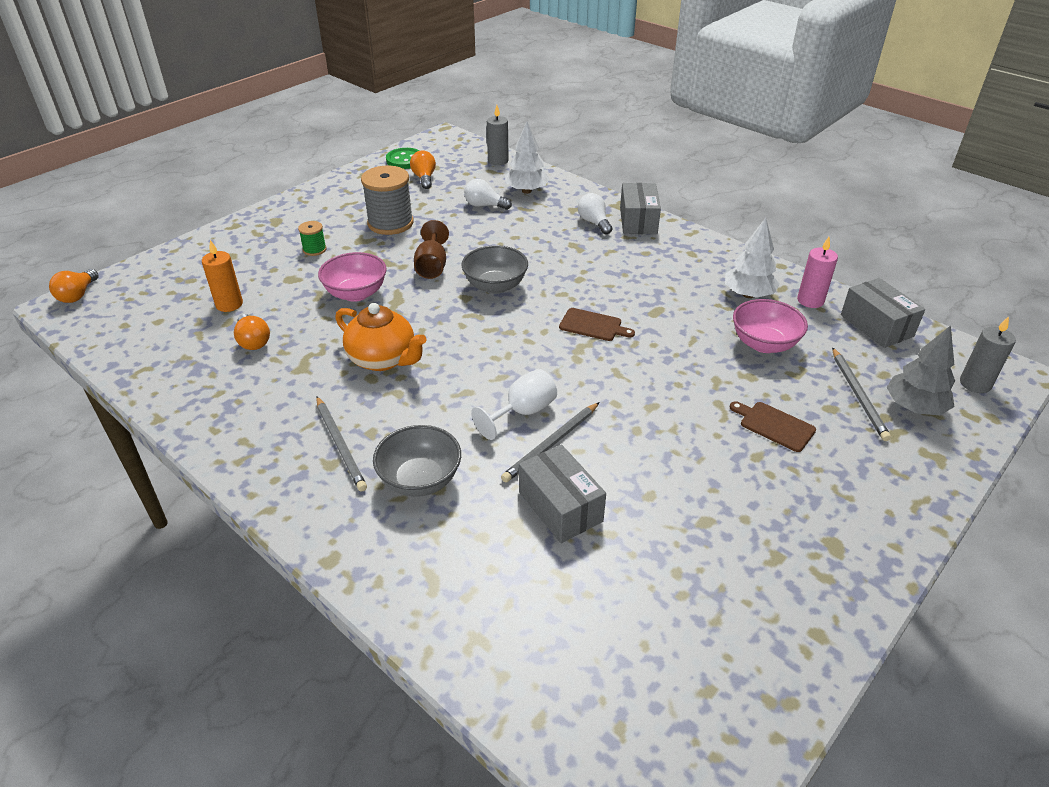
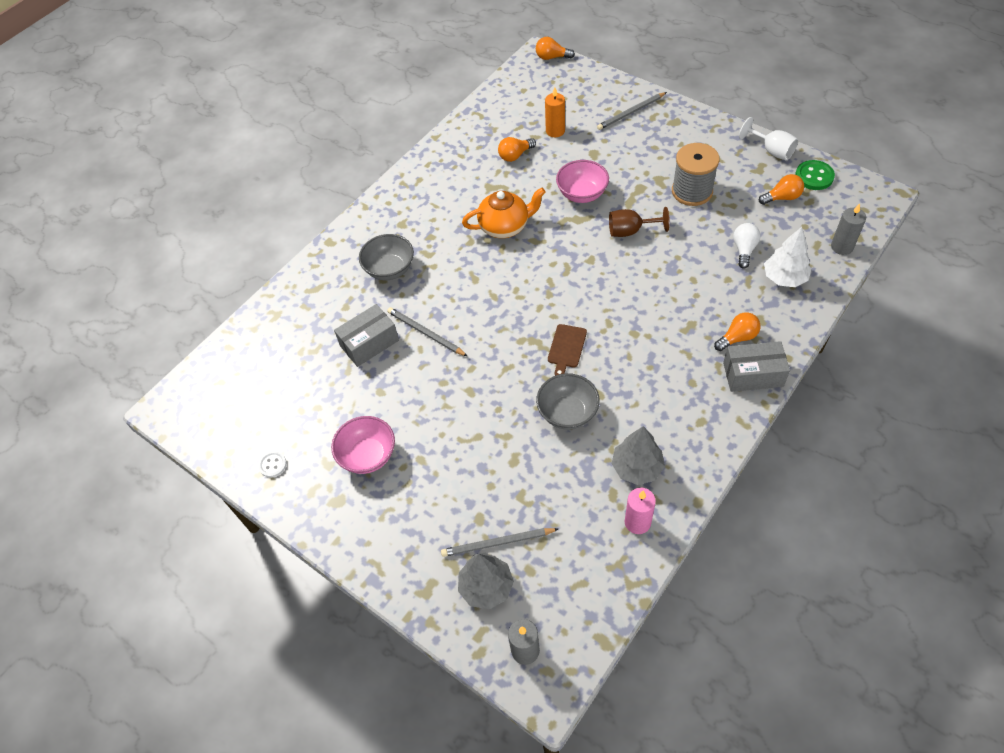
camera: 90 degrees right, 15 degrees up
green spool [298,221,327,256] -> none
grey pencil [316,396,367,492] -> grey pencil moved to [597,92,667,130]
orange teapot [335,303,427,371] -> orange teapot turned 135 degrees counterclockwise [462,188,546,238]
grey bowl [461,245,528,294] -> grey bowl moved to [536,373,600,430]
white goblet [471,369,557,440] -> white goblet moved to [739,117,798,160]
white light bulb [578,193,612,235] -> orange light bulb [714,312,760,351]
white tree [725,218,780,298] -> grey tree [611,426,665,485]
brown cutting board [730,401,816,452] -> none
pink bowl [733,299,808,353] -> pink bowl moved to [331,416,395,474]
grey box [841,278,925,348] -> none
none -> white button [258,451,287,478]

